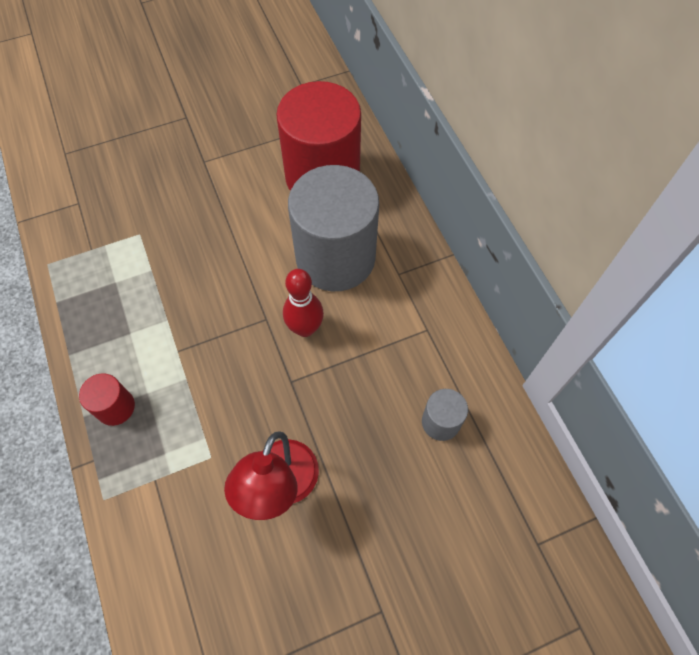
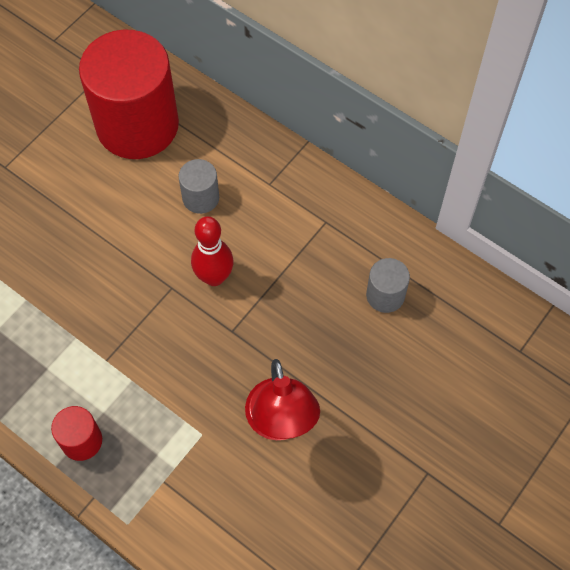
camera: 30 degrees left, 0 degrees up
grey cylinder [288,165,379,291] -> grey cylinder [179,159,219,214], size x0.43

